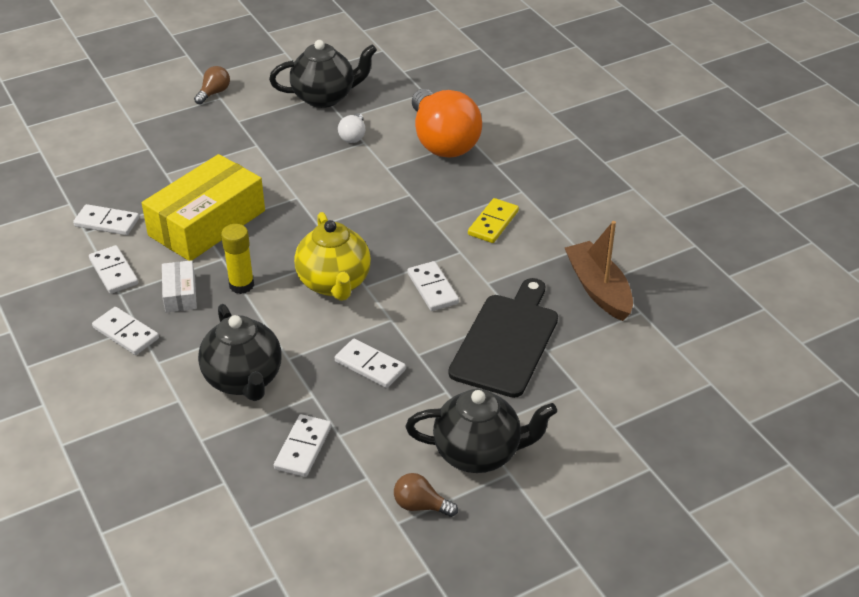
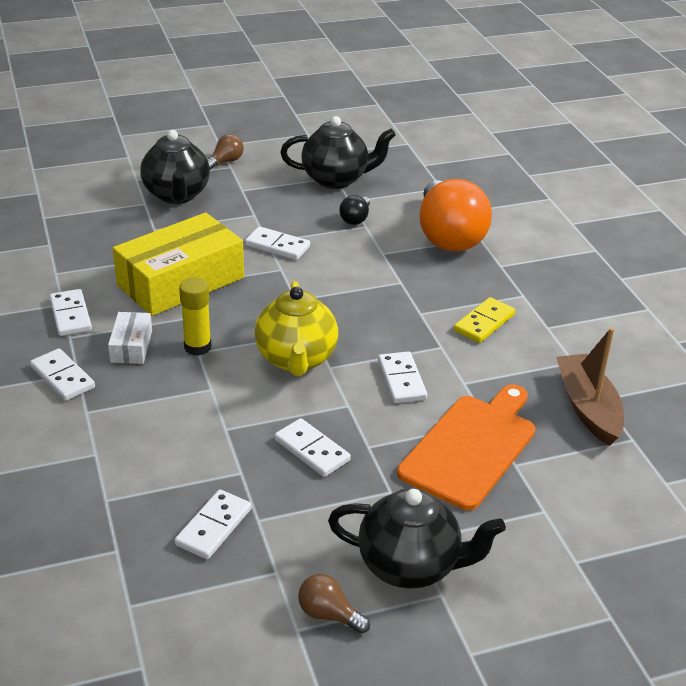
camera: 10 degrees right, 5 degrees down
white domino [73,204,139,235] -> white domino moved to [245,226,310,260]
black teapot [198,304,282,401] -> black teapot moved to [140,130,210,204]
white light bulb [338,113,365,143] -> black light bulb [340,195,370,225]
black cutting board [448,278,558,398] -> orange cutting board [397,384,535,510]

